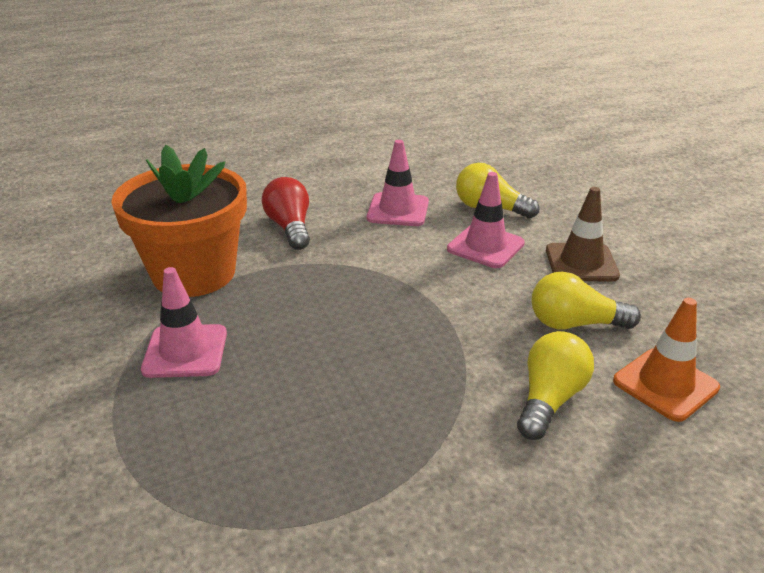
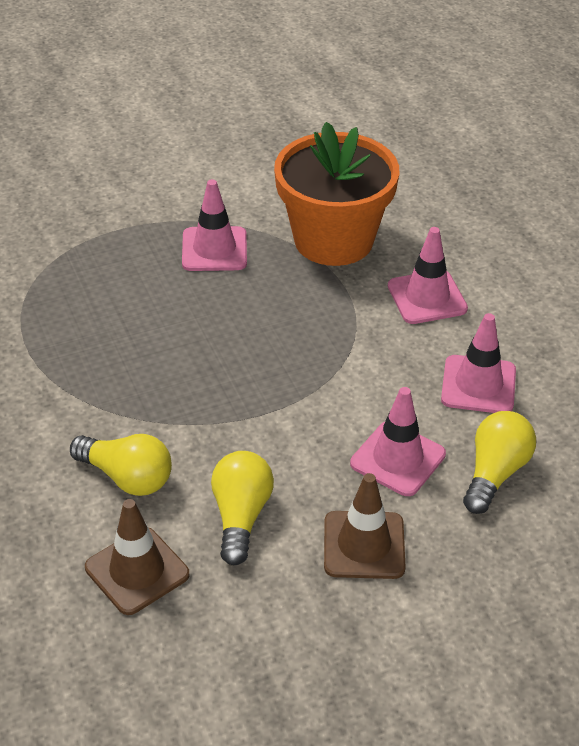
camera: 90 degrees right, 10 degrees up
red light bulb [262,177,310,250] -> pink traffic cone [388,227,468,324]
orange traffic cone [613,298,720,422] -> brown traffic cone [85,499,189,615]

